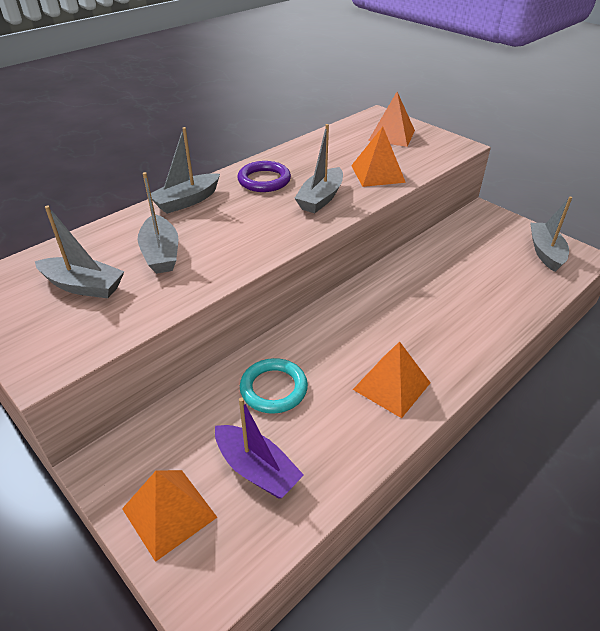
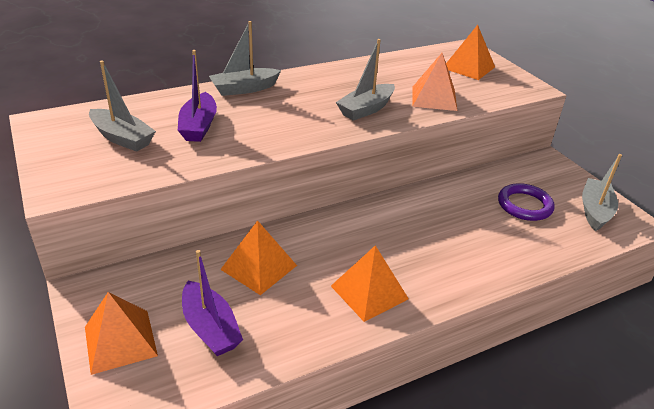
camera: 15 degrees right, 5 degrees down
grey boat [138,172,178,274] -> purple boat [178,50,217,142]
purple ring [237,161,291,192] -> purple ring moved to [498,183,555,221]
turquoise ring [240,358,308,414] -> orange pyramid [220,220,297,295]

